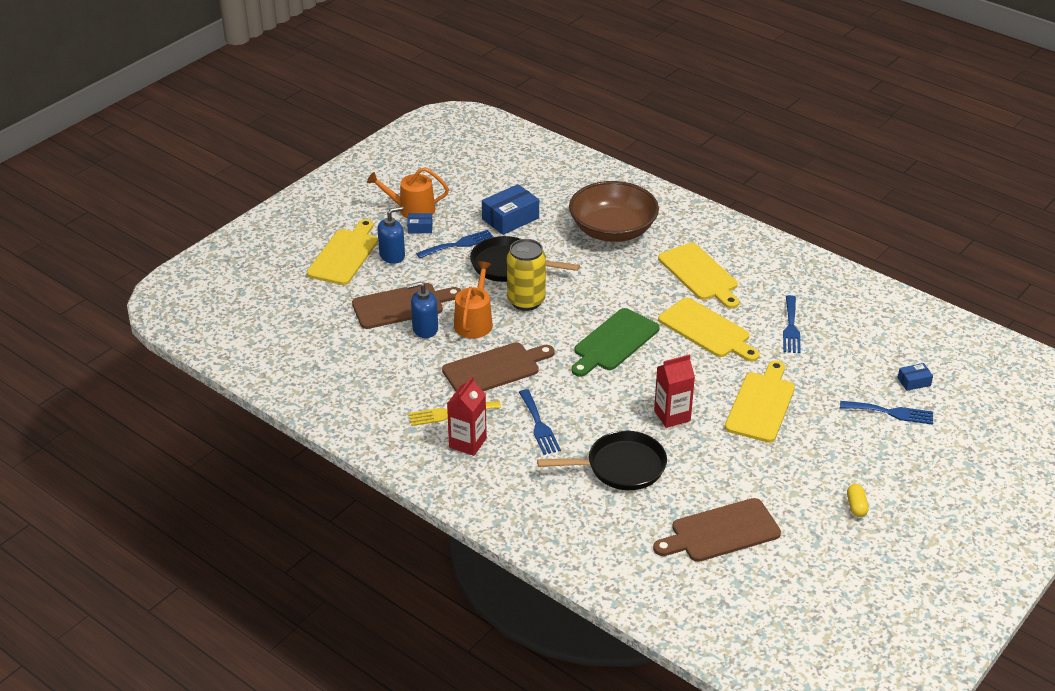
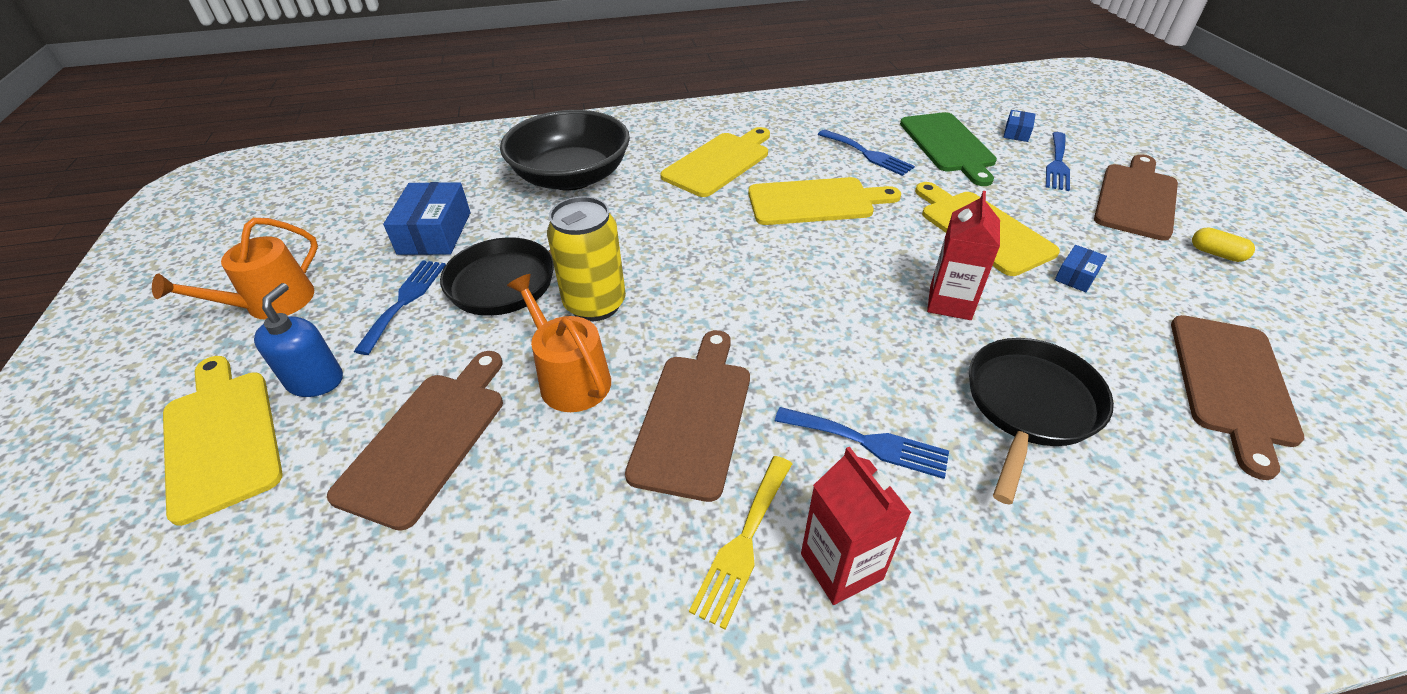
camera: 50 degrees left, 5 degrees up
blue box [407,213,433,233] -> blue box moved to [1055,245,1107,292]
blue soap dispenser [407,282,438,338] -> none
brown bowl [569,181,659,242] -> black bowl [500,110,630,191]
green cutting board [571,308,660,377] -> green cutting board moved to [900,112,997,186]
yellow cutting board [658,243,739,309] -> yellow cutting board turned 60 degrees counterclockwise [660,127,770,197]
blue fork [840,401,933,425] -> blue fork turned 150 degrees clockwise [1046,132,1070,191]
none -> brown cutting board [1094,154,1178,241]

